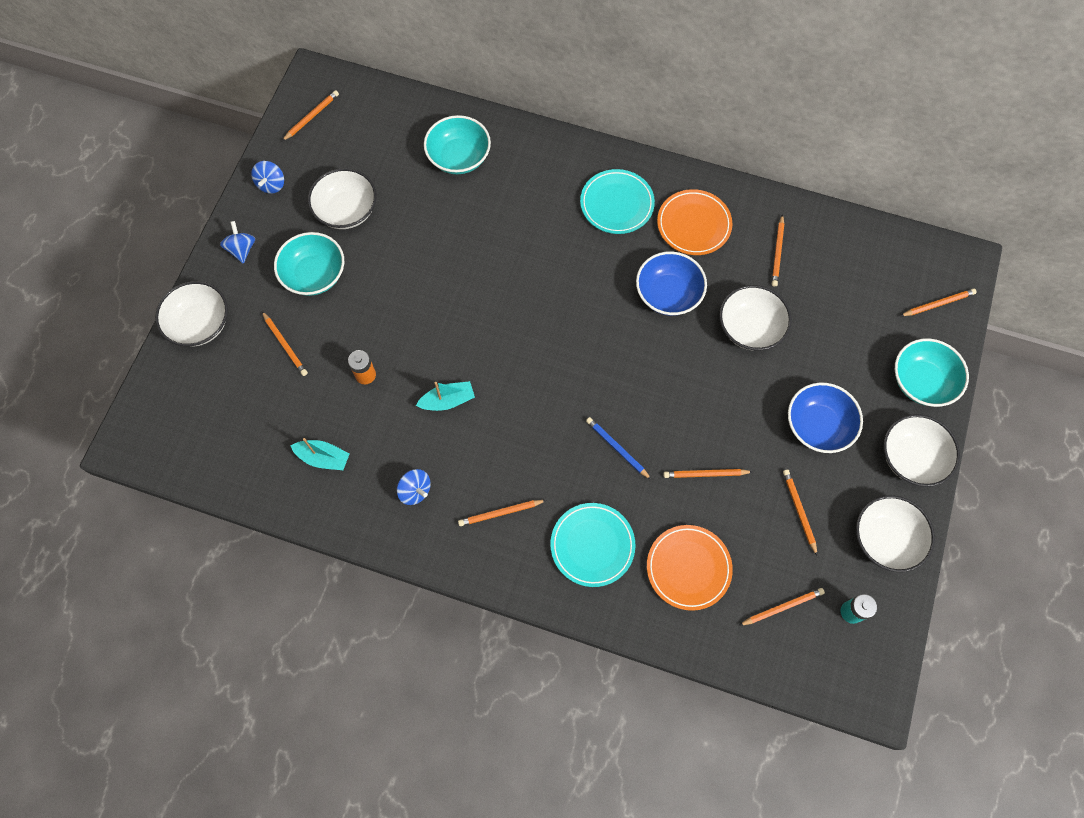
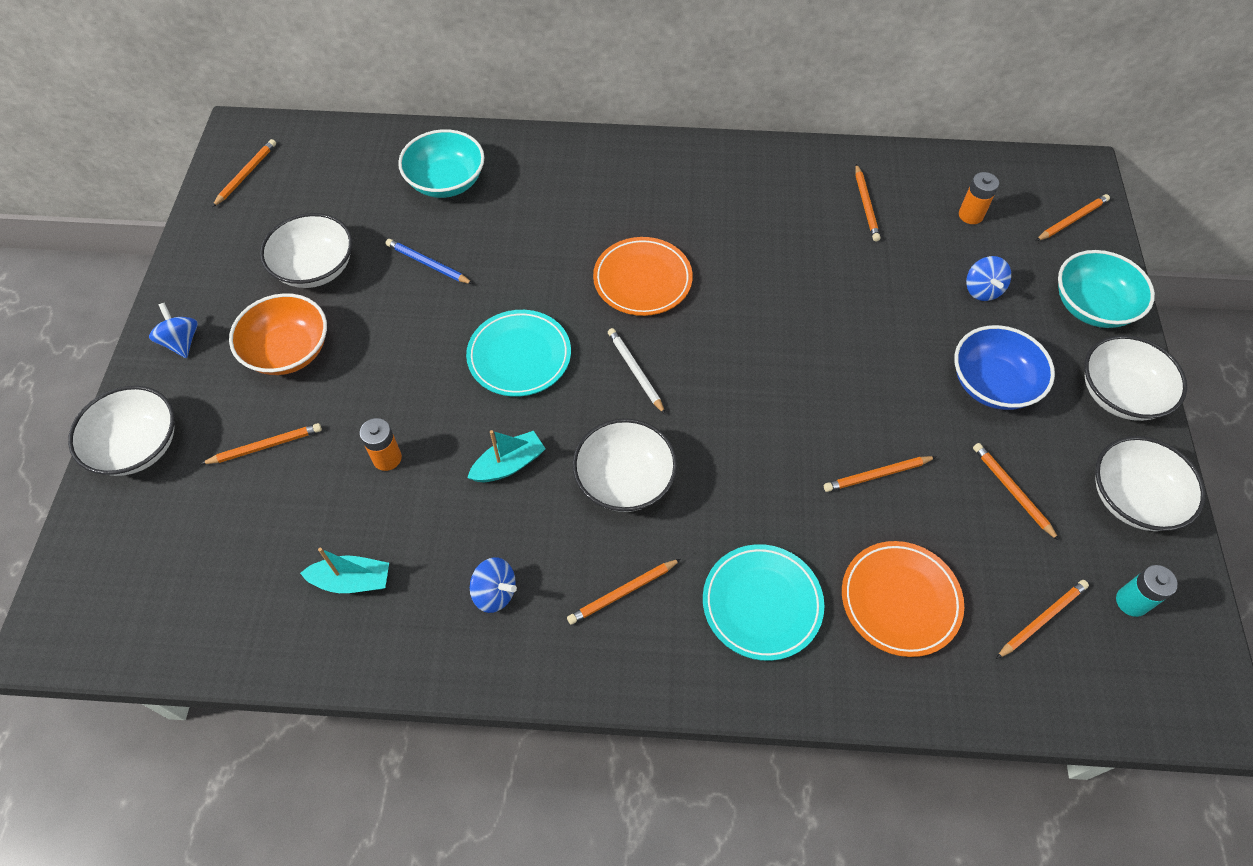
camera: 15 degrees left, 10 degrees down
blue spinning top [251,161,284,194] -> blue spinning top moved to [966,256,1011,301]
orange pencil [262,312,308,376] -> orange pencil turned 60 degrees counterclockwise [201,423,322,464]
turquoise bowl [274,232,344,296] -> orange bowl [229,293,327,375]
turquoise plate [580,169,655,234] -> turquoise plate moved to [466,310,571,397]
blue pencil [586,417,651,480] -> blue pencil moved to [386,239,473,284]
blue bowl [636,251,707,316] -> none
orange plate [657,189,732,255] -> orange plate moved to [593,237,693,316]
white bowl [719,285,792,351] -> white bowl moved to [573,419,677,512]
none -> white pencil [608,328,666,415]
none -> orange battery [959,172,999,224]

